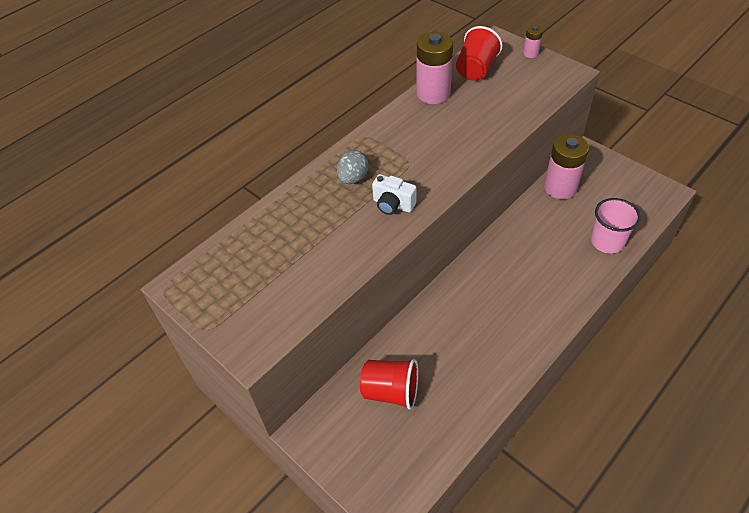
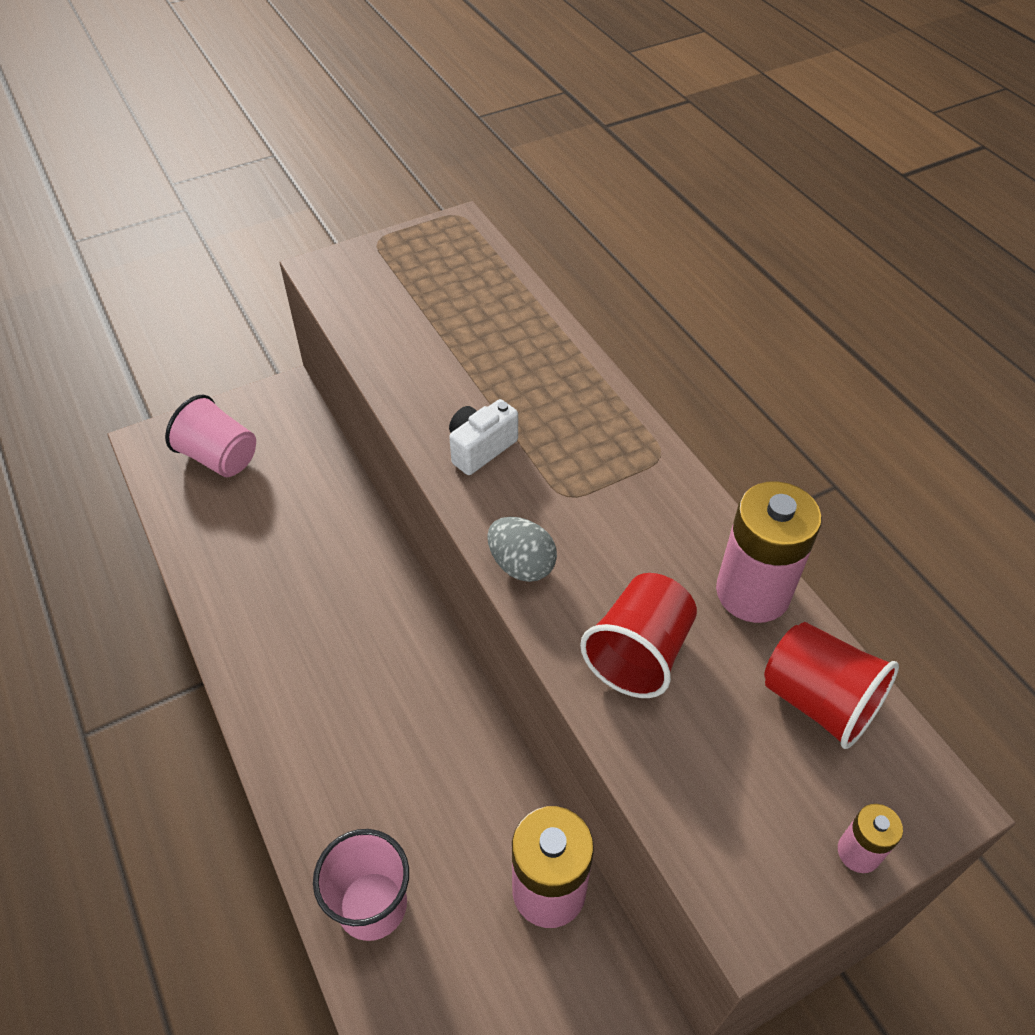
camera: 105 degrees right, 0 degrees up
grey egg [337,150,369,184] -> grey egg moved to [487,517,557,582]
red cup [360,359,418,410] -> red cup moved to [580,573,697,698]
none -> pink cup [165,395,256,477]

